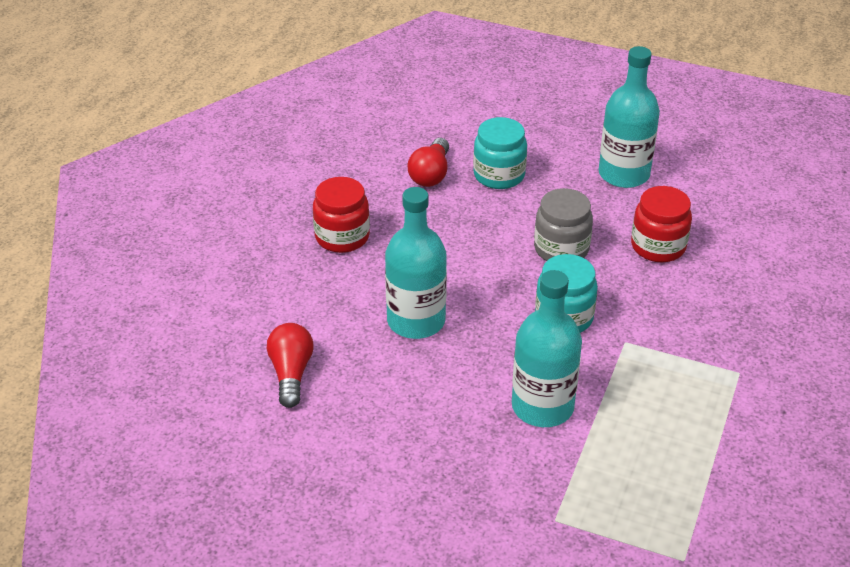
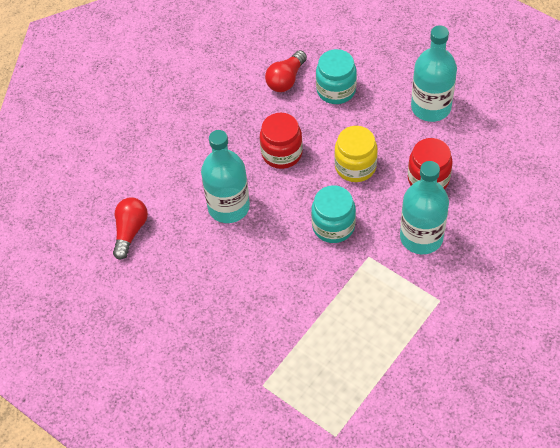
camera: 20 degrees right, 15 degrees up
red jar [313,177,370,253] -> red jar moved to [260,113,303,169]
turquoise bottle [512,270,582,427] -> turquoise bottle moved to [400,161,449,254]
grey jar [534,188,593,261] -> yellow jar [334,126,378,182]

